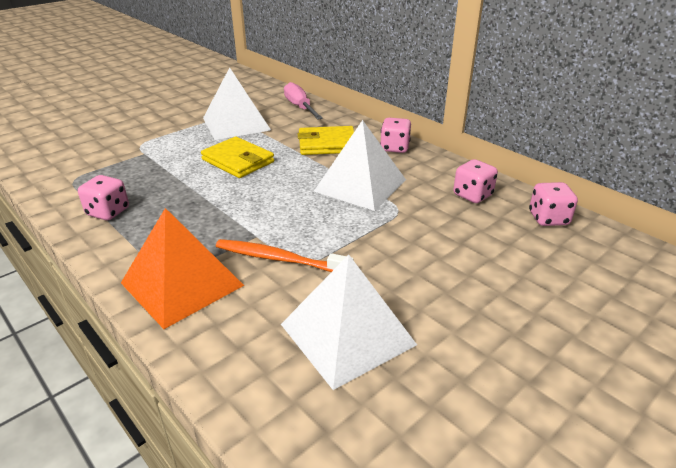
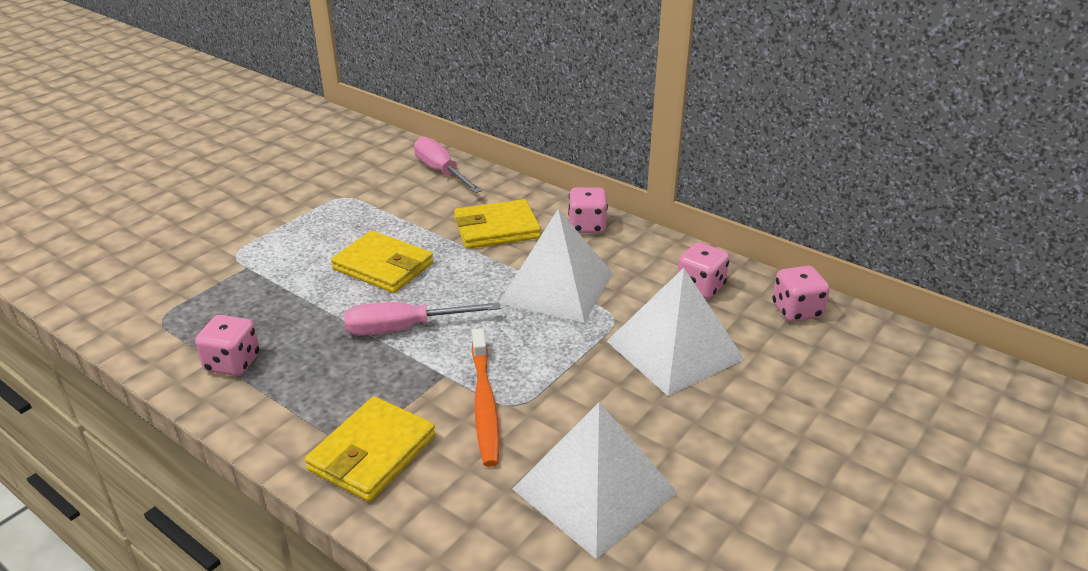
camera: 10 degrees left, 0 degrees up
orange pyramid [121,208,244,329] -> yellow wallet [305,396,436,502]
white pyramid [203,67,271,140] -> white pyramid moved to [607,268,745,396]
orange toothbrush [216,239,354,272] -> orange toothbrush turned 105 degrees counterclockwise [472,329,499,467]
none -> pink screwdriver [344,302,500,335]

